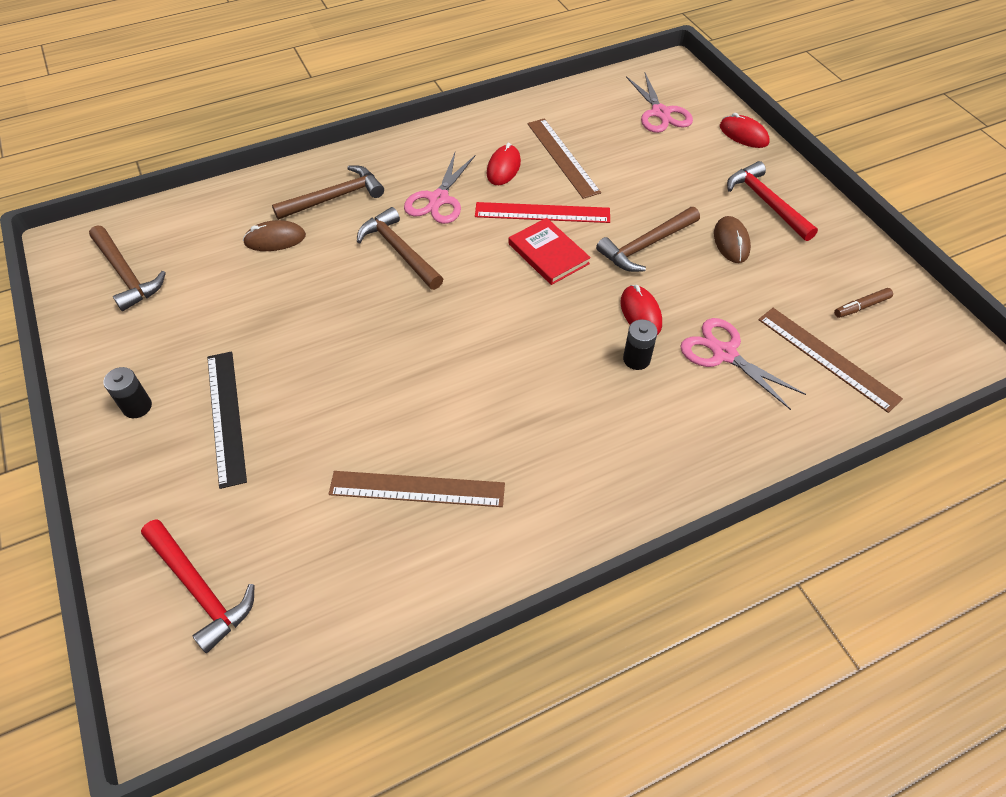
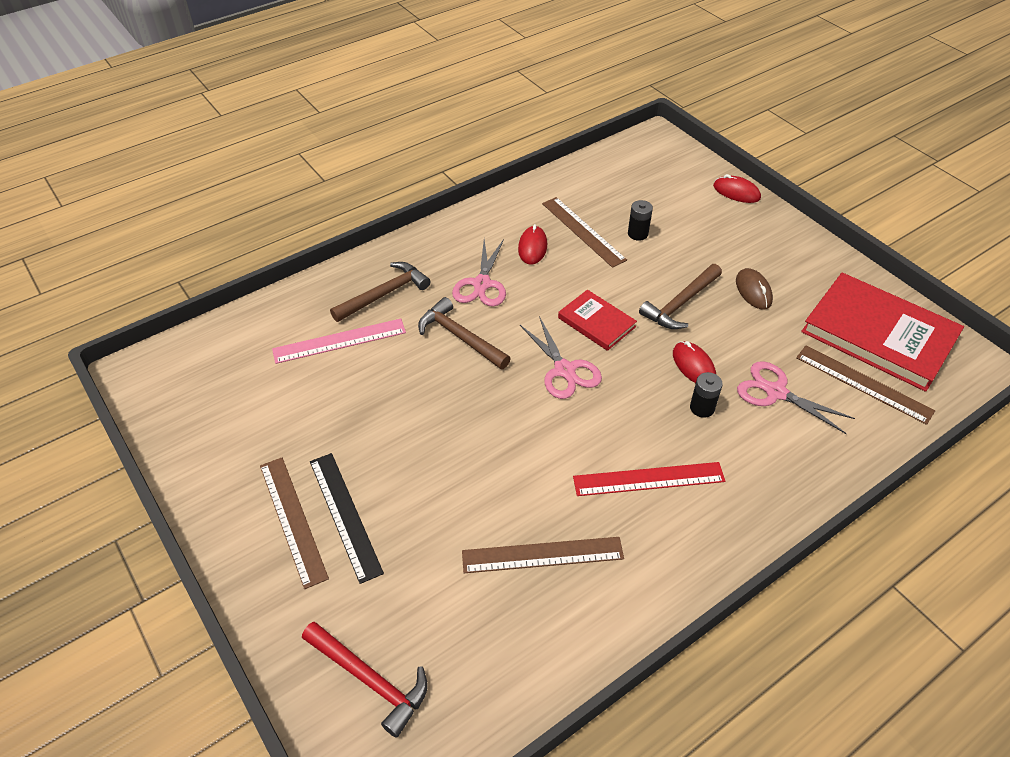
camera: 10 degrees left, 5 degrees down
brown hammer [89,226,166,311] -> none
black battery [103,367,152,418] -> black battery moved to [628,200,653,241]
brown mouse [243,220,306,251] -> pink ruler [272,319,406,364]
red ruler [475,202,610,223] -> red ruler moved to [573,462,725,496]
pink scissors [626,73,693,133] -> pink scissors moved to [520,316,602,399]
red hammer [727,161,818,241] -> none
brown marker [834,288,893,318] -> red book [801,273,964,392]
none -> brown ruler [260,458,329,589]

